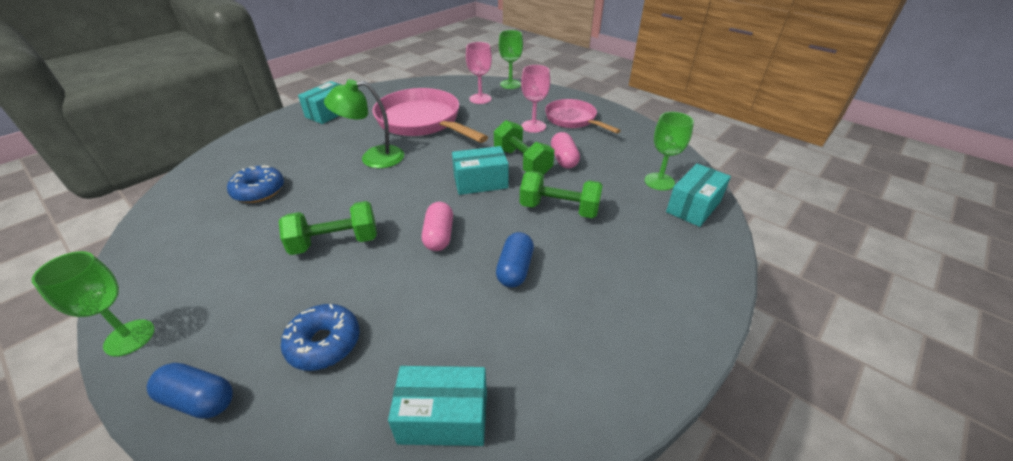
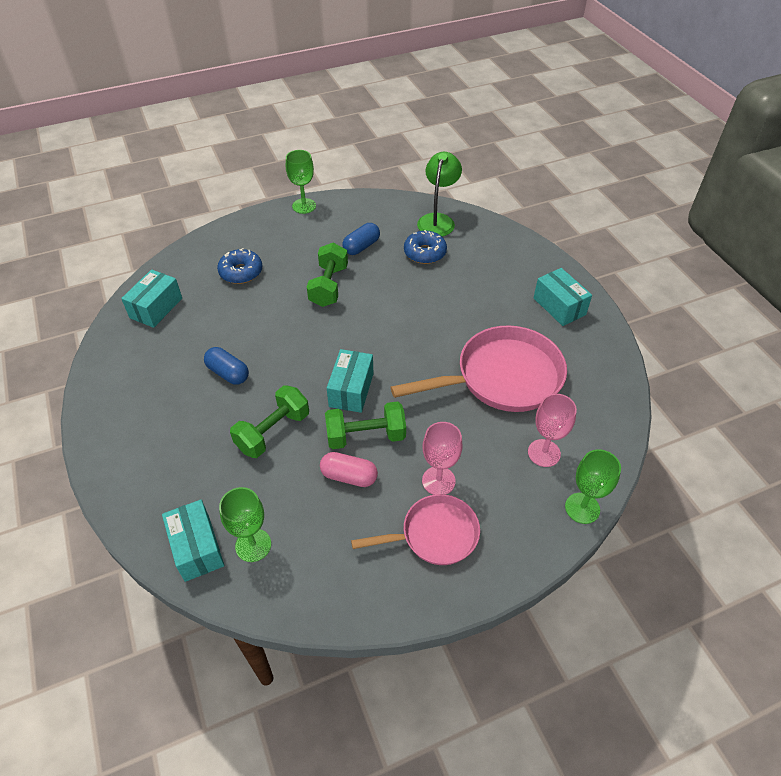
camera: 115 degrees right, 10 degrees up
blue capsule [147,363,233,419] -> blue capsule moved to [342,223,380,255]
green lamp [324,79,404,168] -> green lamp moved to [417,152,462,237]
pink capsule [422,202,453,251] -> none

